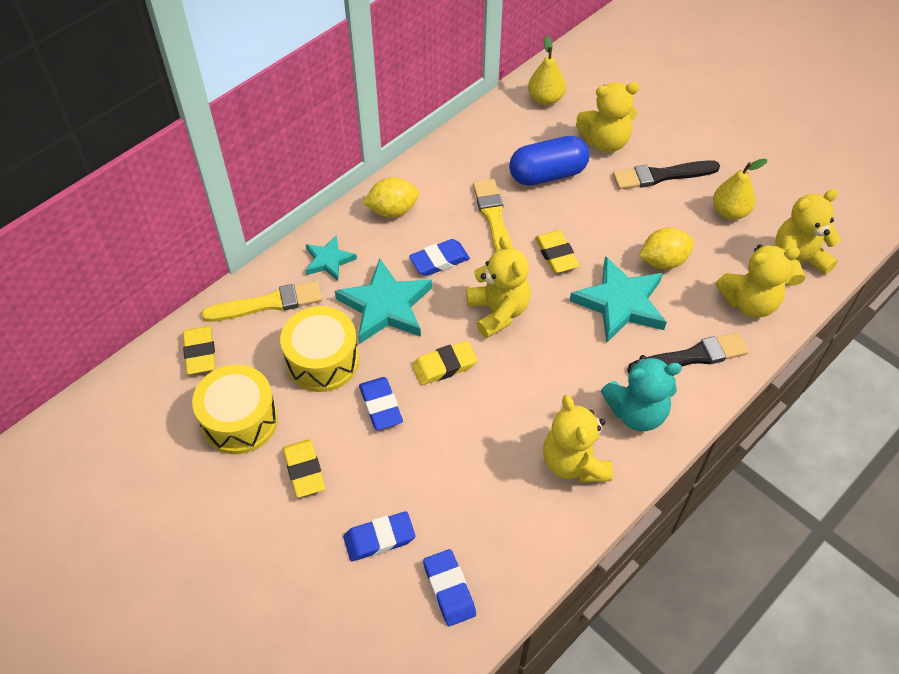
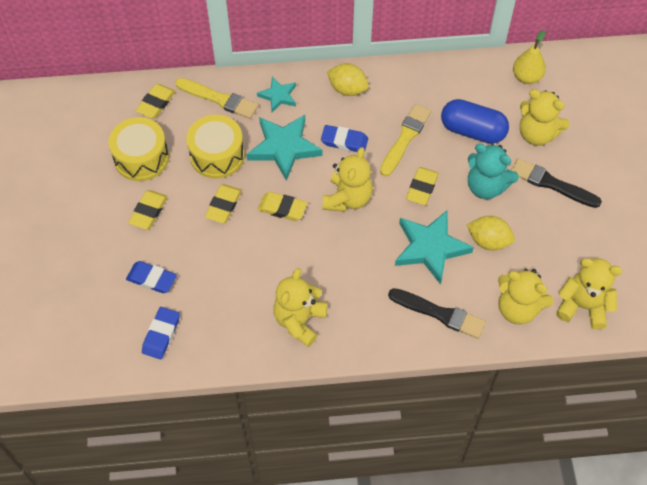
camera: 40 degrees right, 5 degrees up
blue eraser [359,377,403,430] -> yellow eraser [205,184,242,223]
turquoise teddy bear [601,355,682,431] -> turquoise teddy bear moved to [468,144,519,199]
yellow pear [713,158,767,220] -> none

